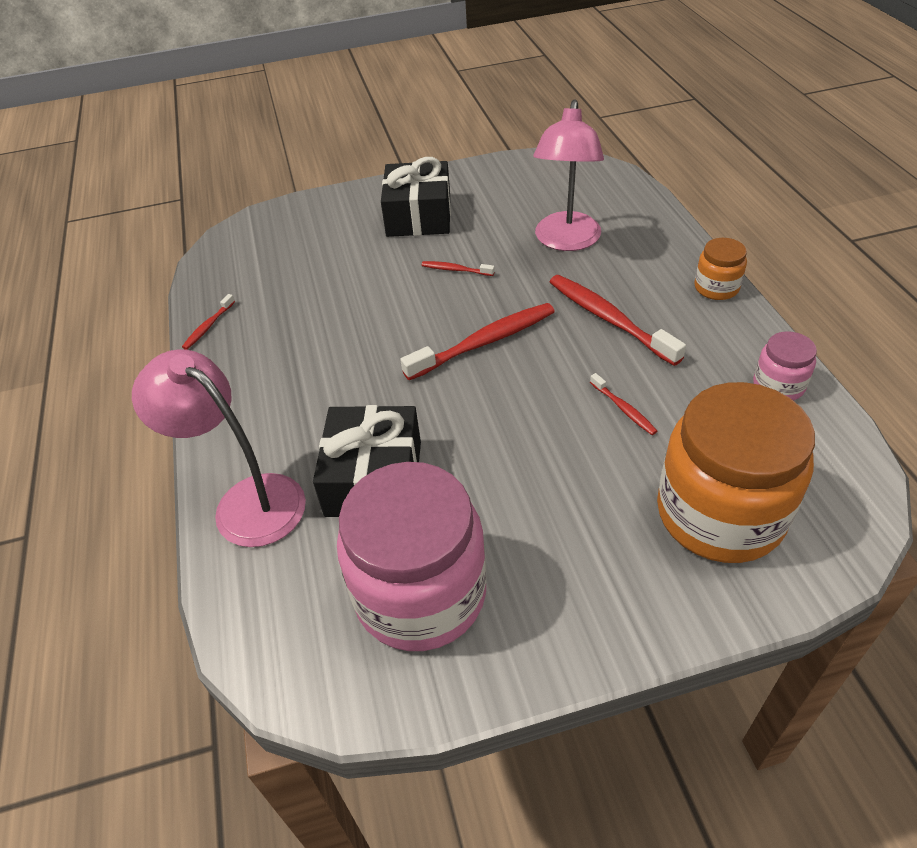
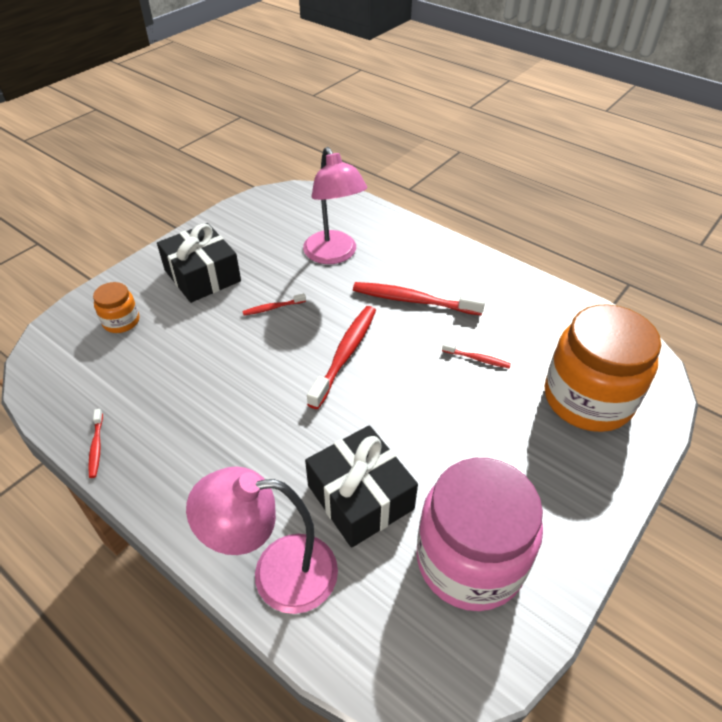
camera: 40 degrees left, 0 degrees up
orange jar [694,238,747,300] -> orange jar moved to [93,282,139,333]
pink jar [753,331,817,401] -> none

